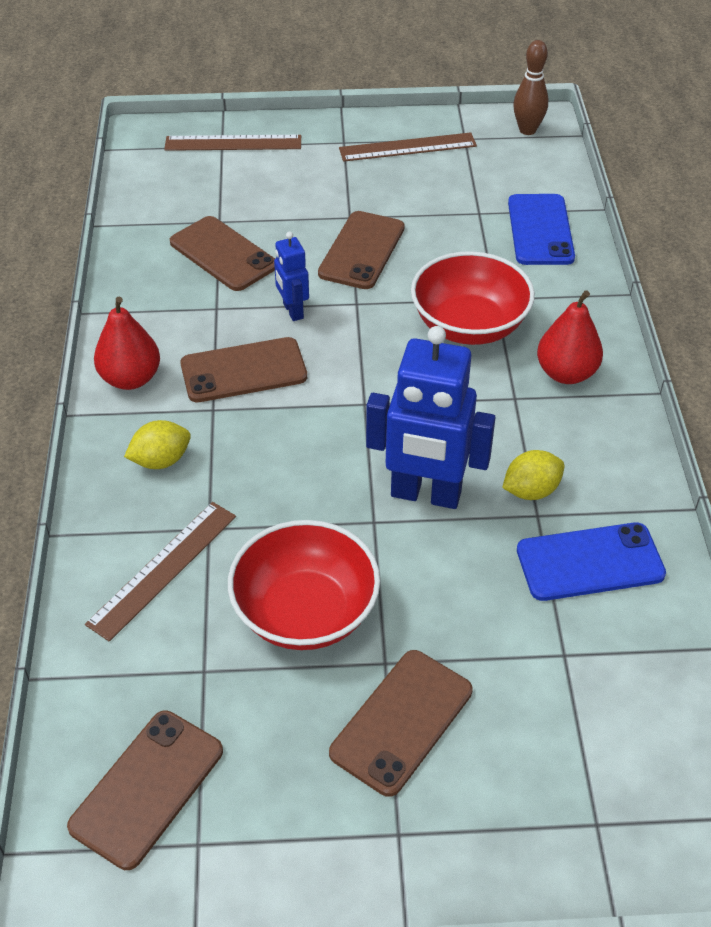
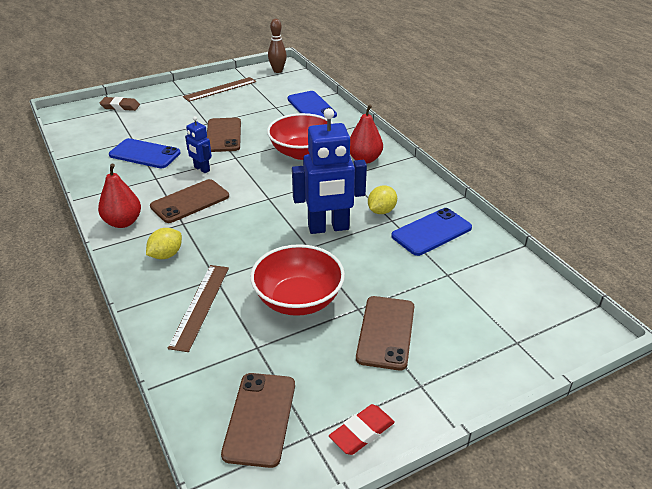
camera: 25 degrees left, 10 degrees down
brown ruler [164,135,301,151] -> brown eraser [99,97,140,111]
brown phone [170,216,275,291] -> blue phone [109,138,181,168]
none -> red eraser [329,404,395,455]

